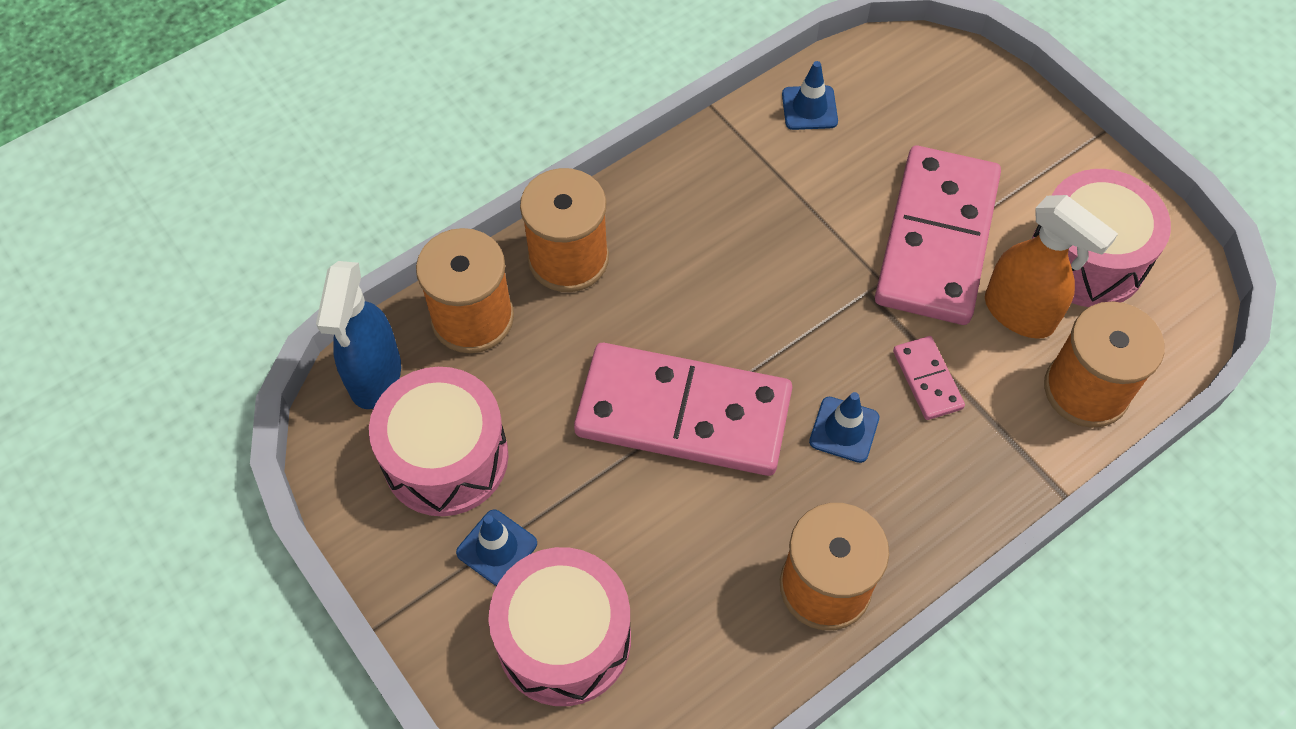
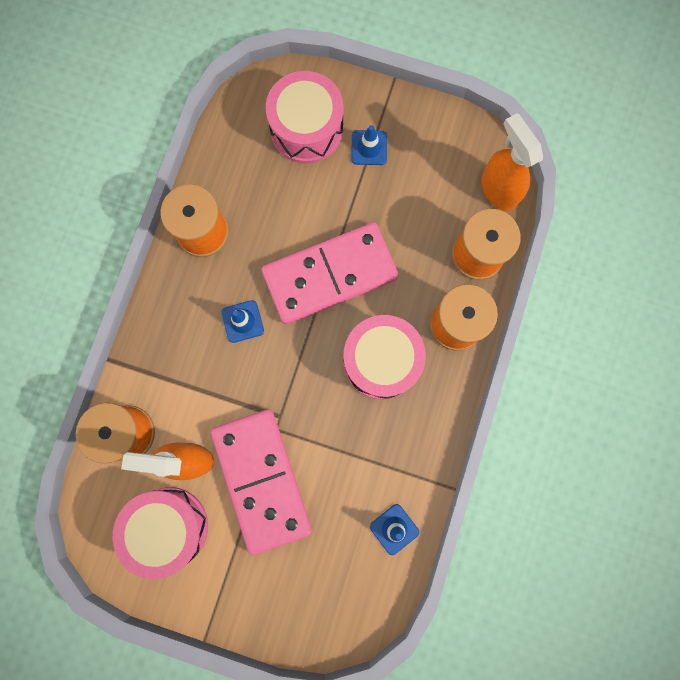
camera: 145 degrees right, 20 degrees up
blue spray bottle [316,261,401,409] -> orange spray bottle [481,113,543,211]
pink drum [369,367,508,516] -> pink drum moved to [343,315,426,399]
pink domino [893,336,965,420] -> none

